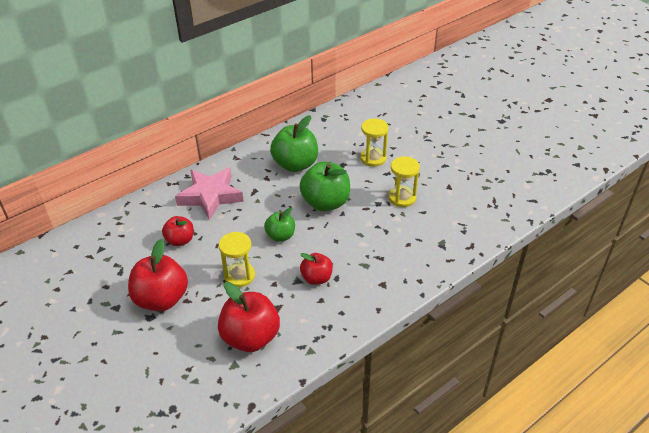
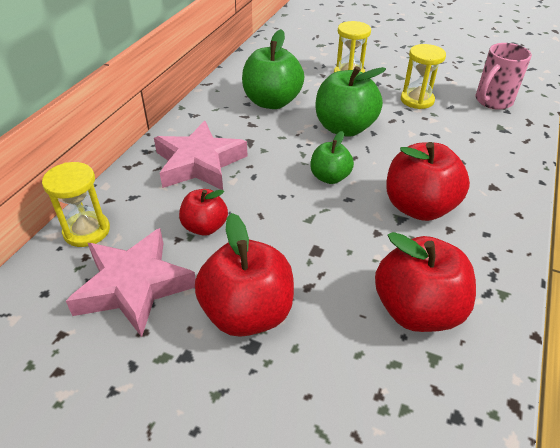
camera: 30 degrees left, 0 degrees up
yellow hourglass [219,232,255,287] -> yellow hourglass moved to [42,162,110,247]
red apple [300,253,333,285] -> red apple [386,142,470,221], size x1.71
none -> pink star [66,228,196,337]
none -> pink mug [476,43,532,110]

